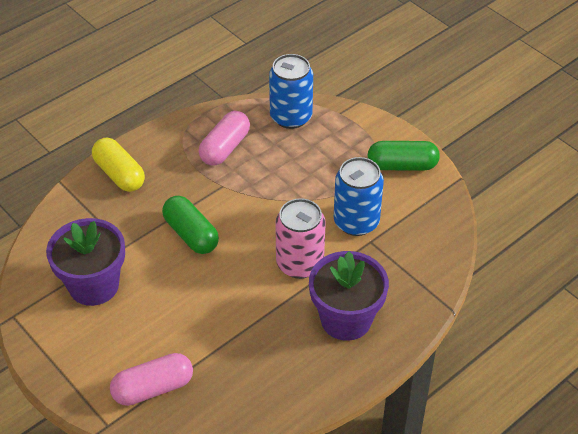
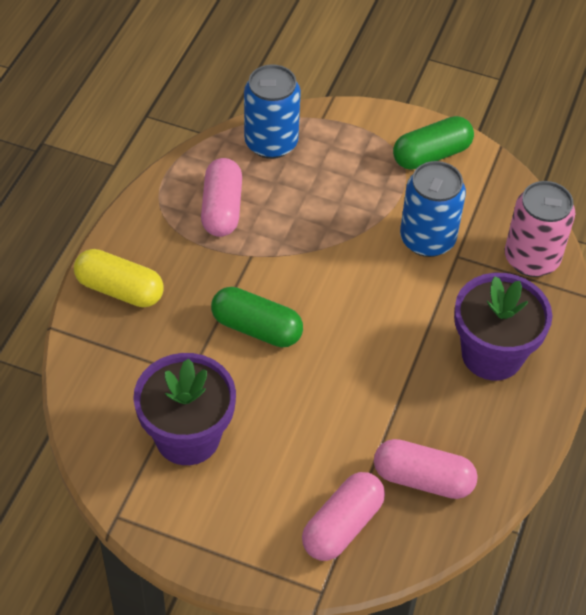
camera: 30 degrees left, 5 degrees up
pink can [275,198,326,279] -> pink can moved to [505,181,575,277]
none -> pink capsule [374,439,478,499]

